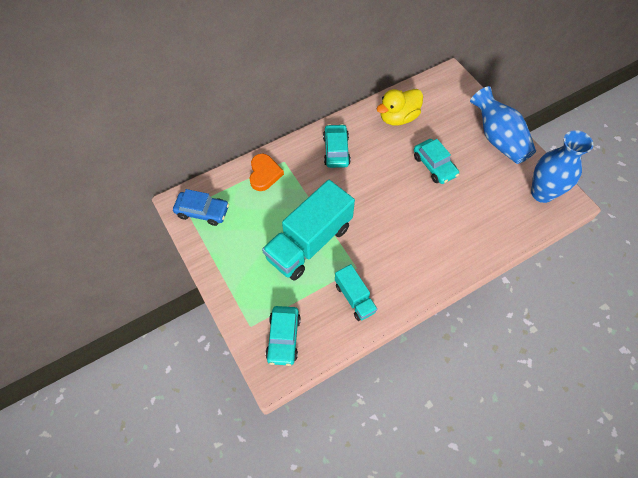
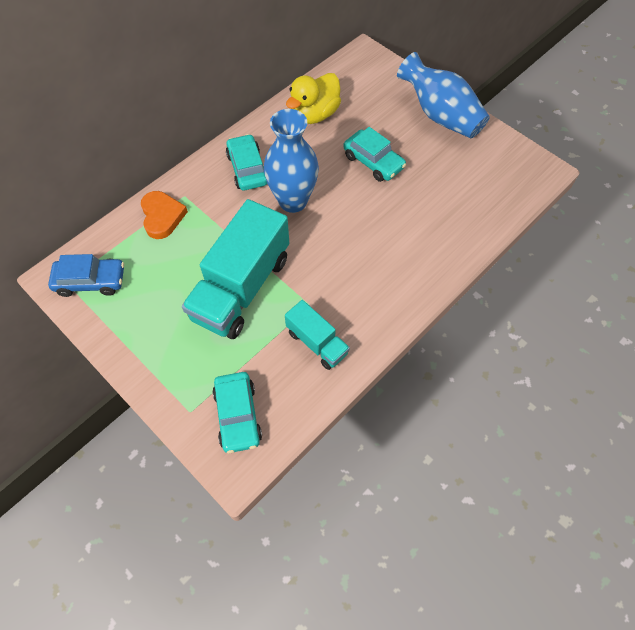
camera: 15 degrees left, 0 degrees up
blue vase [531,130,593,203] -> blue vase moved to [264,109,319,213]

